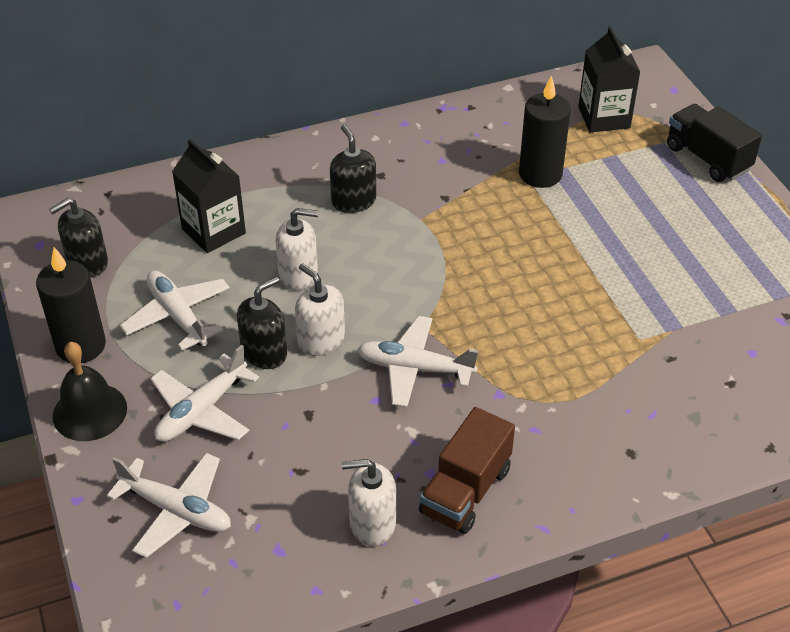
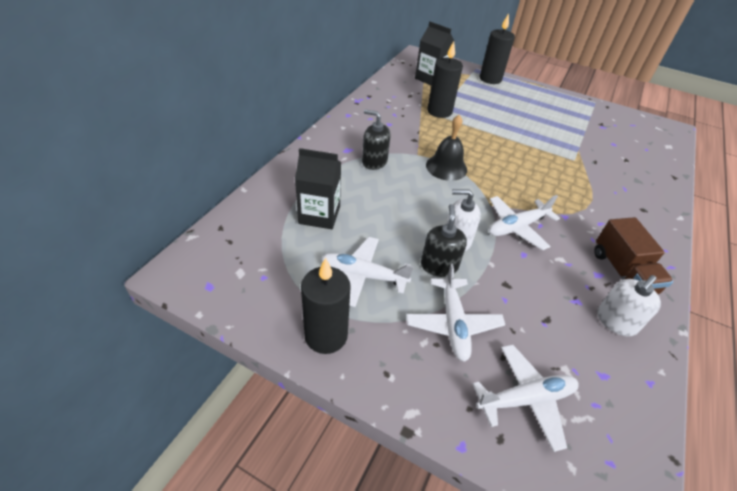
camera: 45 degrees left, 0 degrees up
black soap dispenser [49,198,108,277] -> none
black bell [53,342,127,441] -> black bell moved to [426,115,467,181]
white soap dispenser [276,208,318,290] -> none
black truck [667,104,762,182] -> black candle [480,13,515,84]

